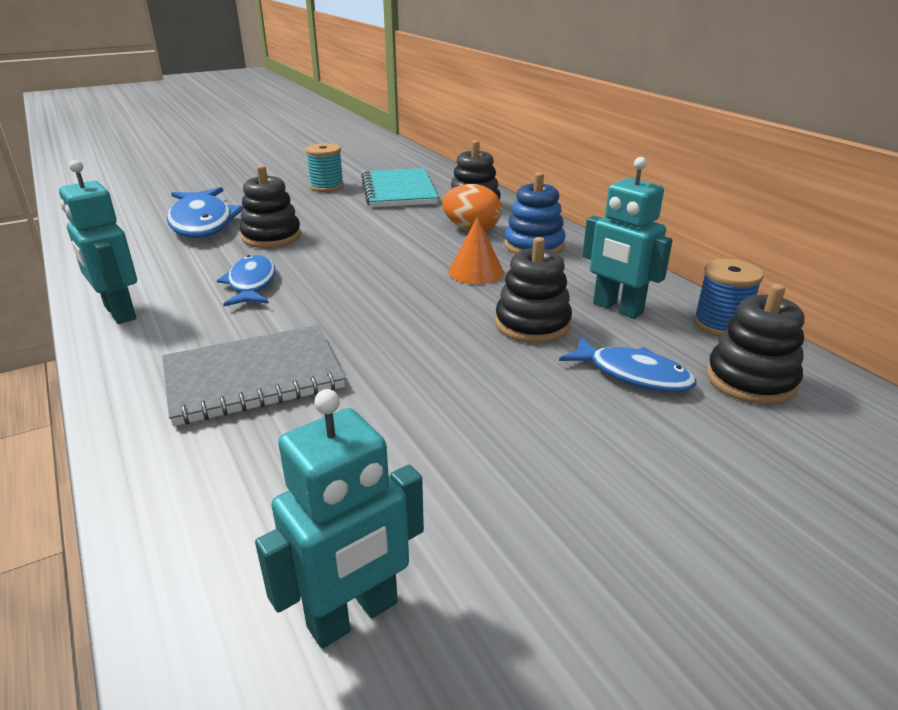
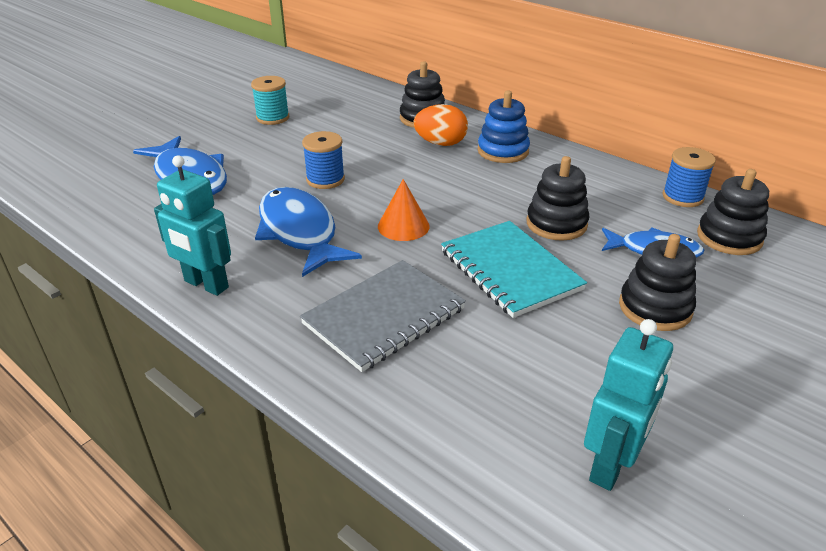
camera: 20 degrees left, 5 degrees up
blue fish [217,255,276,306] -> blue fish [255,187,362,277], size x1.59
black stacking toy [240,165,301,248] -> black stacking toy moved to [619,234,696,331]
turquoise notebook [361,168,438,208] -> turquoise notebook moved to [441,221,587,318]
orange cone [448,217,504,284] -> orange cone moved to [378,179,430,241]
turquoise robot [582,157,673,319] -> none
none -> blue spool [302,131,345,189]

